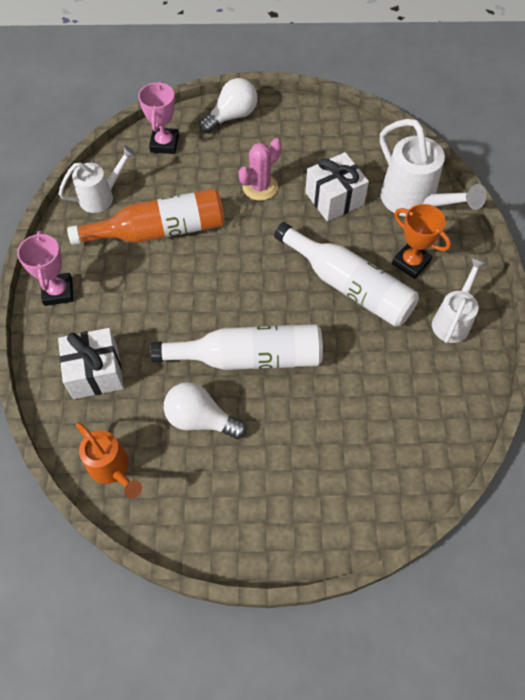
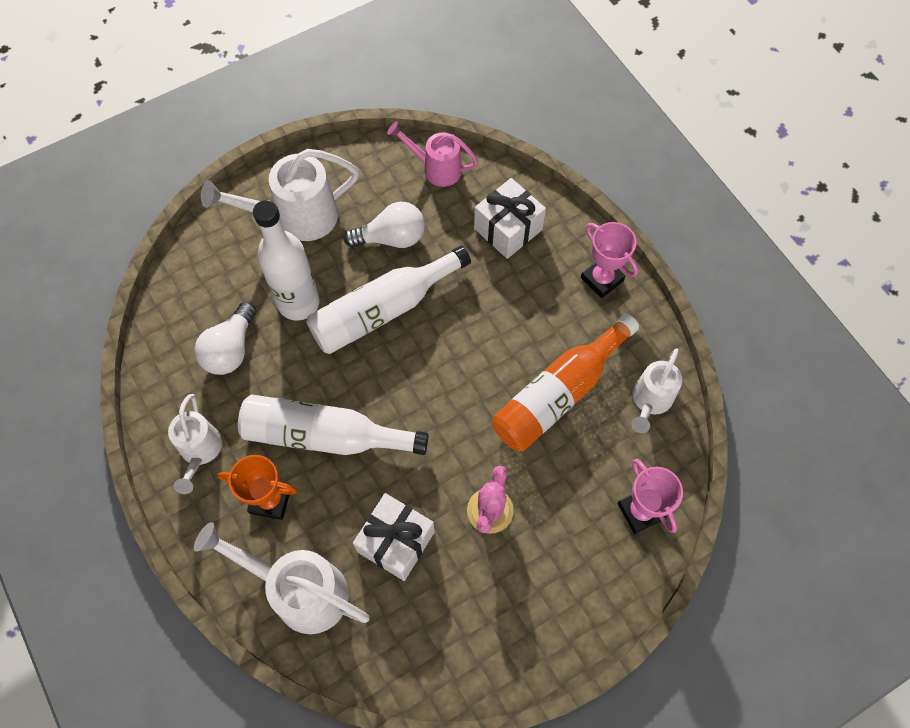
camera: 150 degrees right, 5 degrees up
orange watering can [76,422,142,499] -> pink watering can [387,121,478,187]
white light bulb [199,78,257,133] -> white light bulb moved to [194,302,257,375]
none -> white watering can [201,149,359,241]
none -> white bottle [253,200,320,321]

